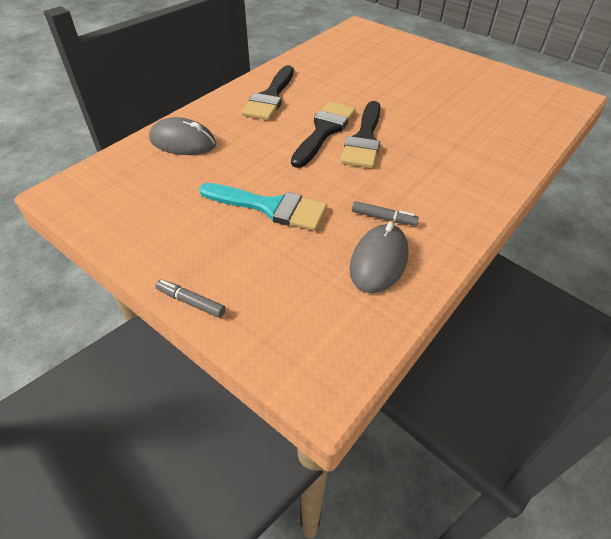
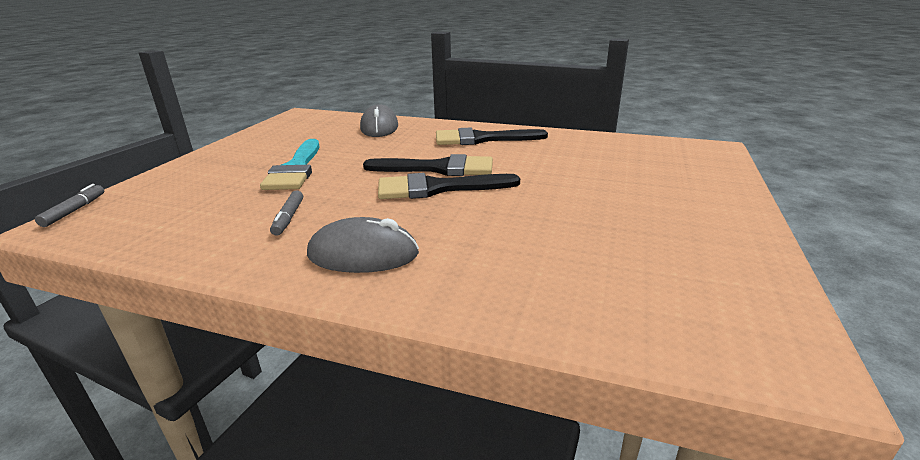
camera: 70 degrees right, 20 degrees down
grey marker [155,279,226,318] -> grey marker moved to [35,184,104,227]
grey mouse [350,222,409,294] -> grey mouse moved to [307,217,419,273]

